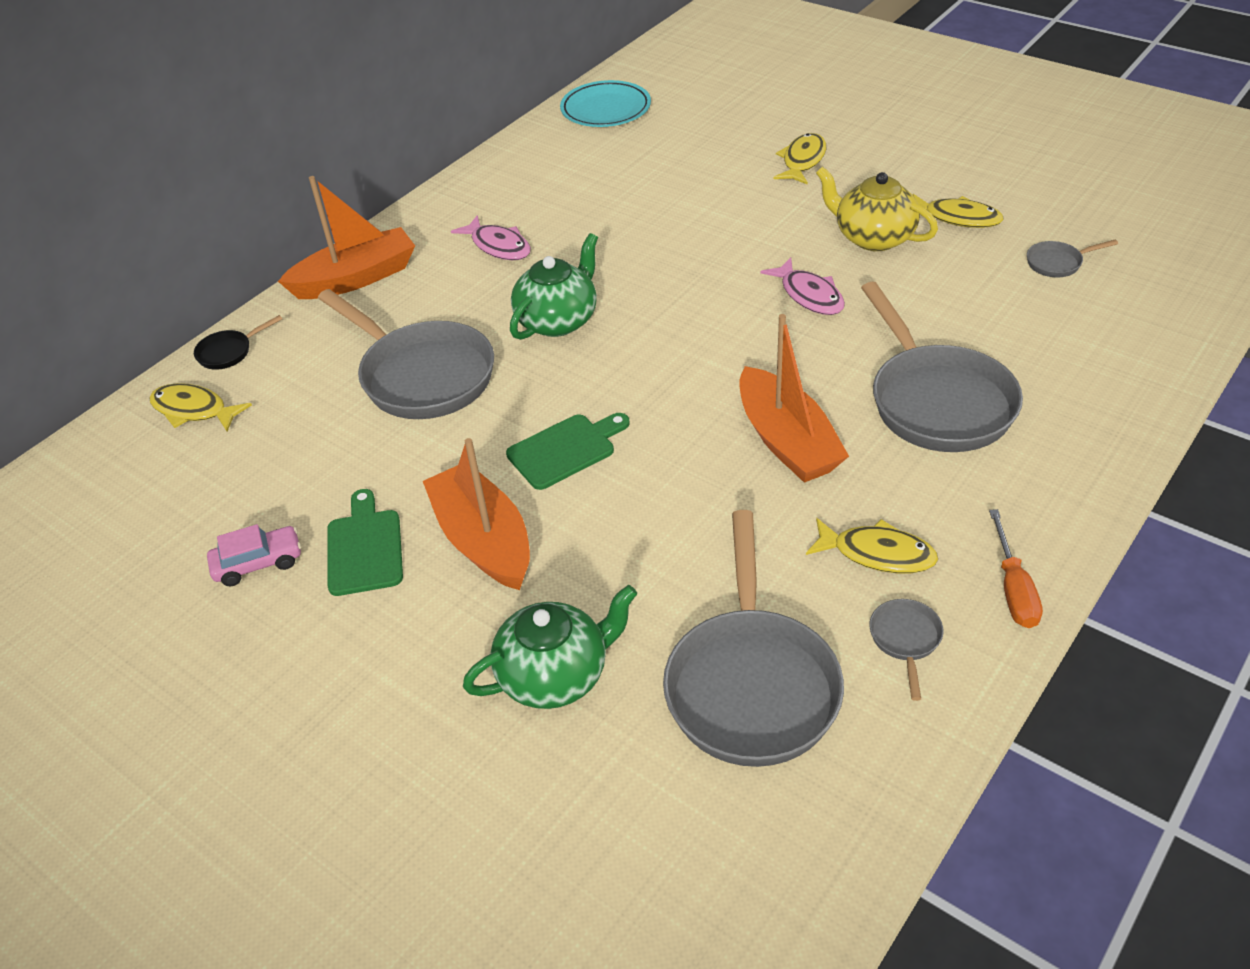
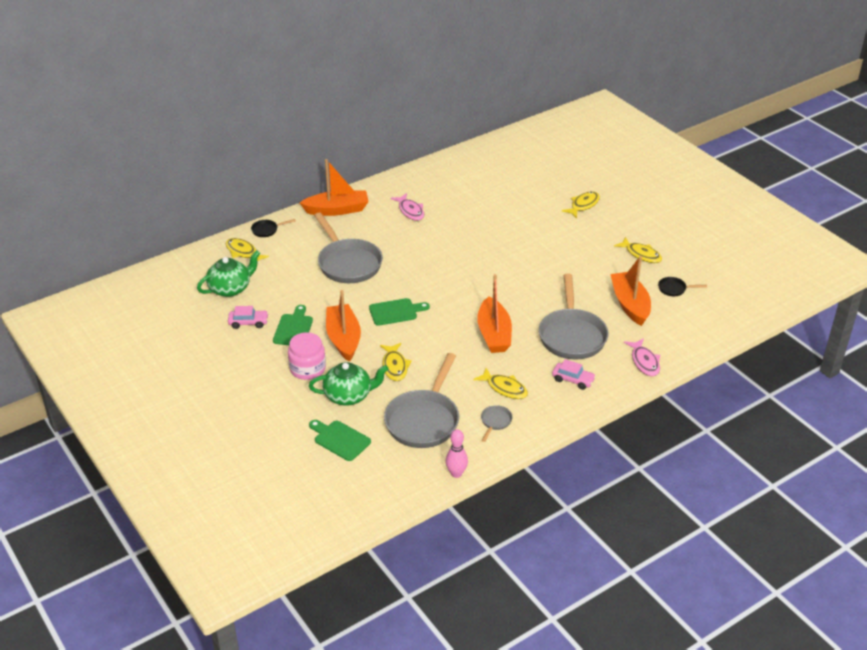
camera: 15 degrees right, 5 degrees down
green teapot [510,233,598,340] -> green teapot moved to [197,250,260,297]
turquoise plate [560,80,651,127] -> none
pink fish [760,258,845,315] -> pink fish moved to [624,338,660,376]
yellow teapot [816,166,938,251] -> none
orange screwdriver [989,509,1043,628] -> none
grey pan [1027,240,1118,277] -> black pan [658,277,707,296]
none -> pink jar [288,332,326,380]
none -> green cutting board [309,420,371,461]
none -> yellow fish [380,343,412,381]
none -> pink bowling pin [446,429,468,478]
none -> pink car [552,359,596,390]
none -> orange boat [610,256,651,326]

